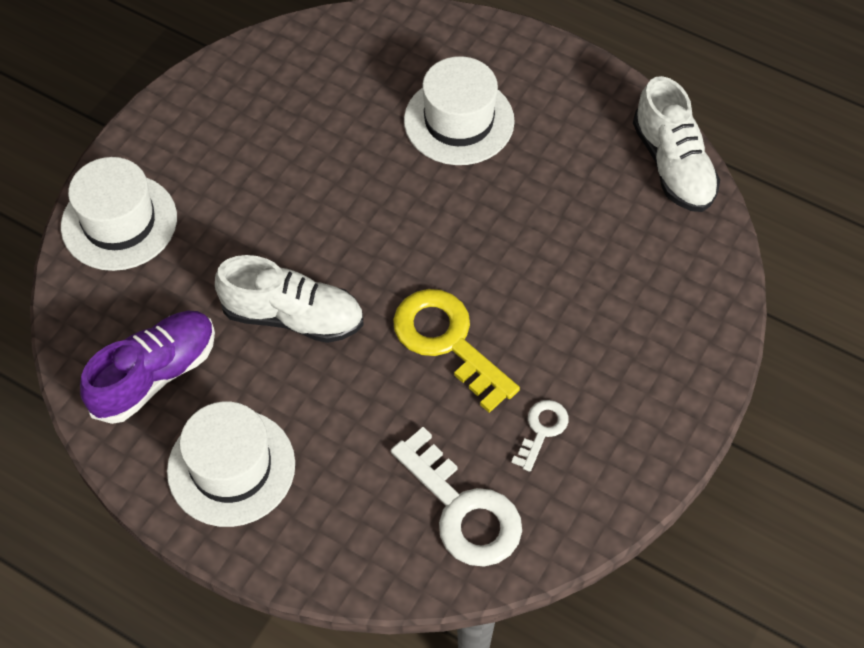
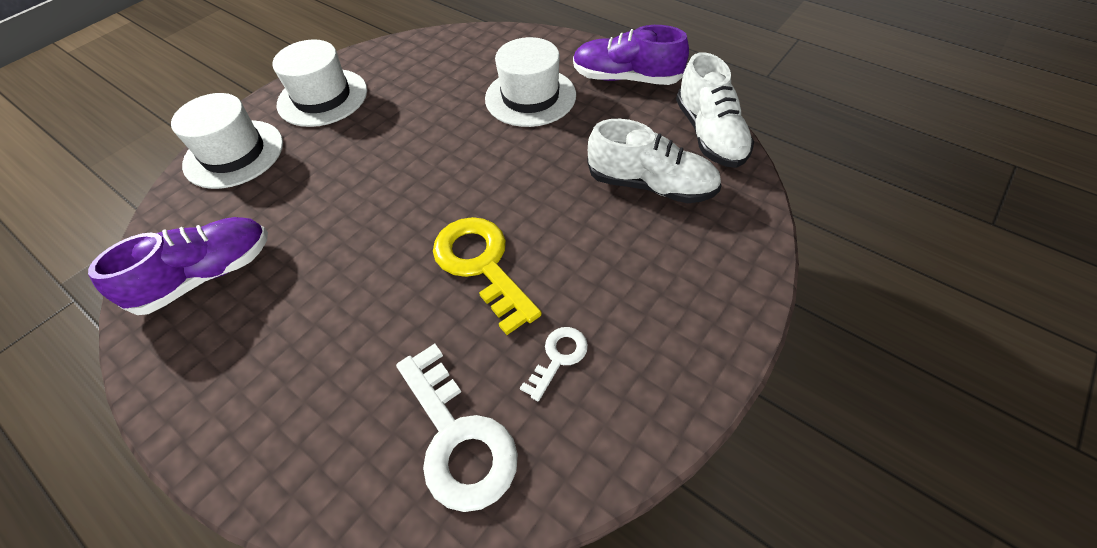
camera: 10 degrees right, 5 degrees down
white hat [167,401,295,527] -> white hat moved to [272,39,367,127]
white shoe [215,255,364,343] -> white shoe moved to [587,119,722,203]
none -> purple shoe [573,25,689,85]

